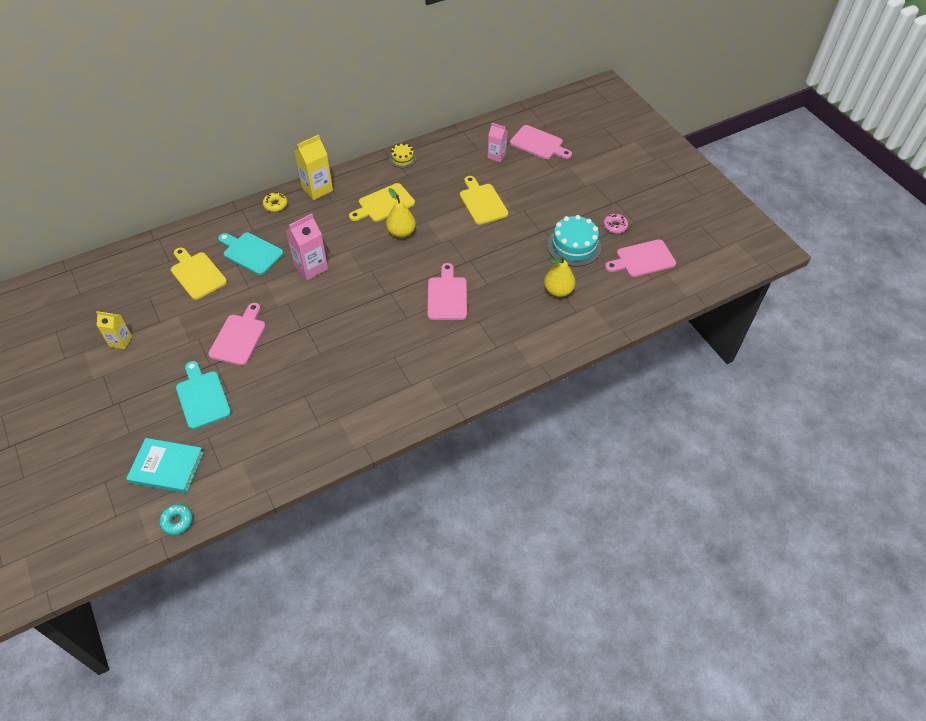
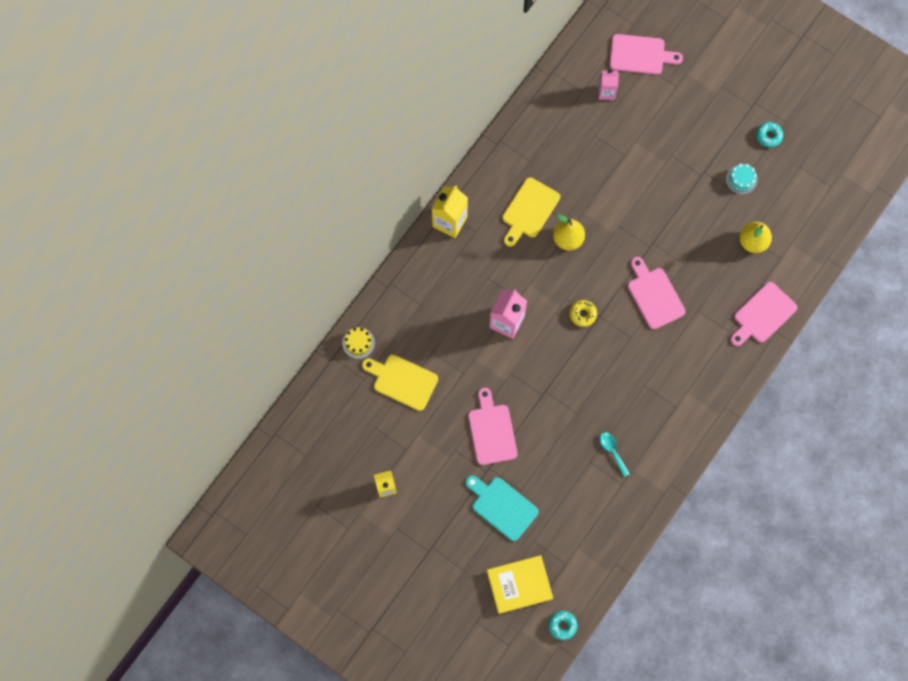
camera: 25 degrees left, 20 degrees up
turquoise book [126,438,204,493] -> yellow book [487,555,553,614]
turquoise cutting board [218,232,284,275] -> none
yellow donut [263,192,287,212] -> yellow donut moved to [570,300,597,327]
yellow cake [389,143,416,168] -> yellow cake moved to [342,327,375,359]
yellow cutting board [460,176,508,225] -> none
turquoise cake [547,215,601,267] -> turquoise cake [726,164,758,195], size x0.55
pink donut [603,214,628,234] -> turquoise donut [756,122,783,147]
pink cutting board [605,239,676,277] -> pink cutting board moved to [730,282,797,346]
none -> turquoise spoon [600,432,630,477]

